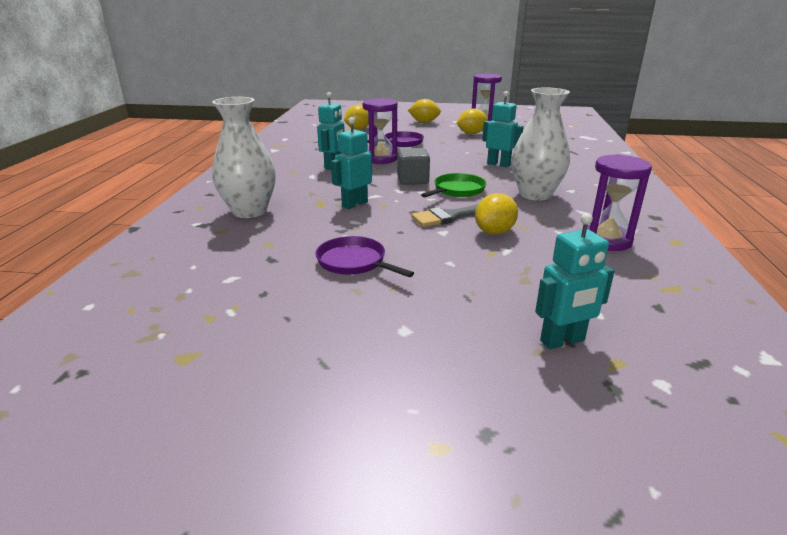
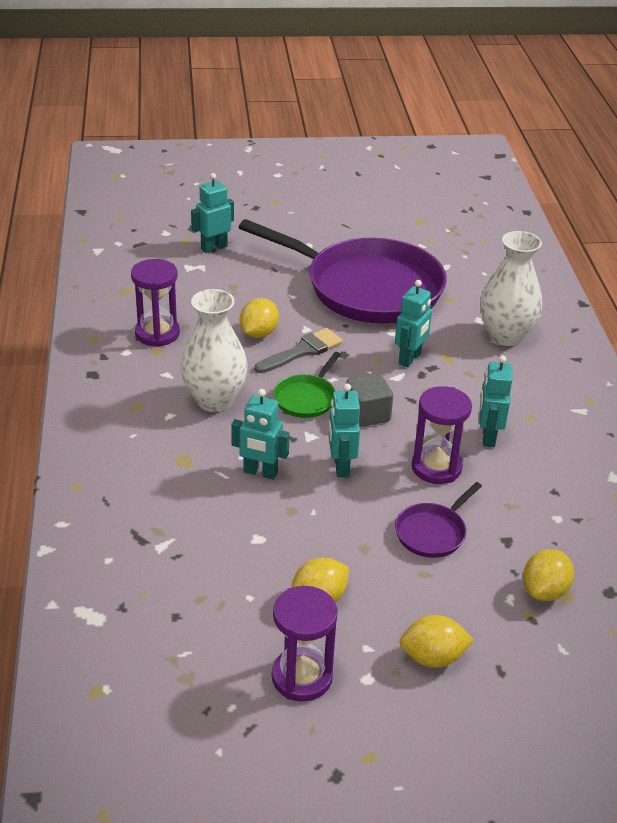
camera: 165 degrees right, 10 degrees up
purple pan [316,236,414,277] -> purple pan [239,219,447,324], size x2.46
none -> turquoise robot [328,383,360,477]

